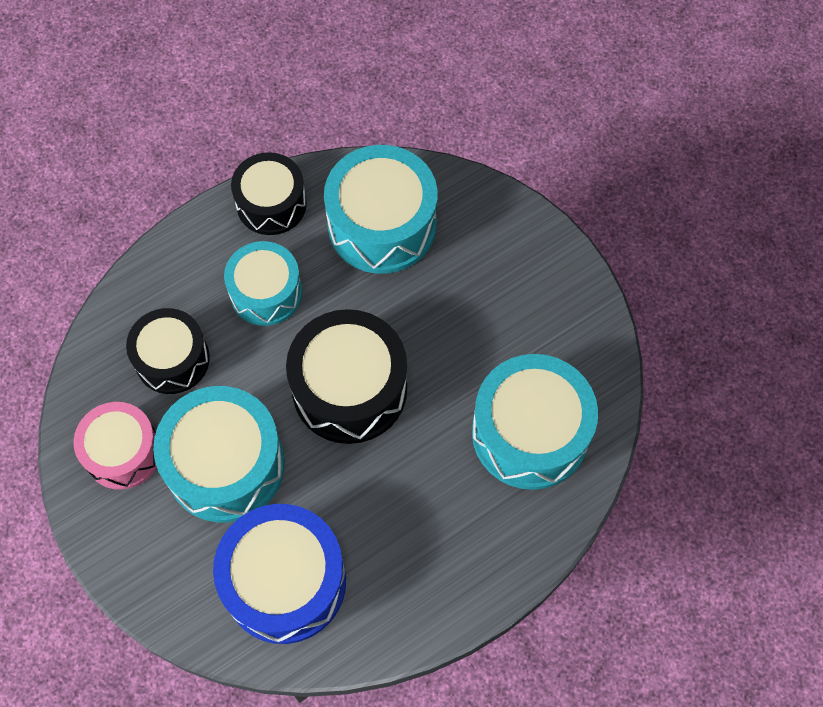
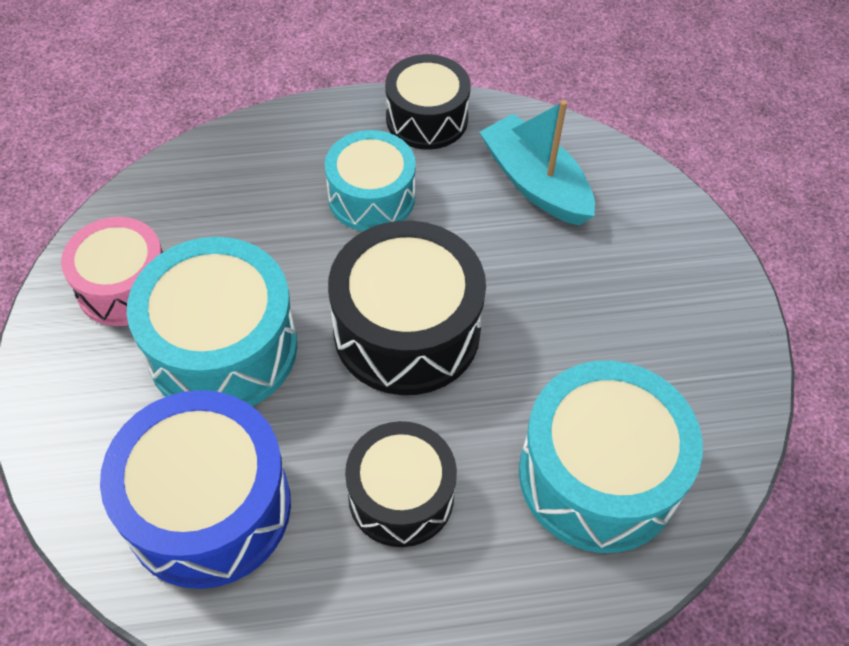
camera: 25 degrees right, 10 degrees down
black drum [126,308,210,394] -> black drum moved to [345,421,457,547]
turquoise drum [324,145,438,274] -> turquoise boat [479,100,595,225]

